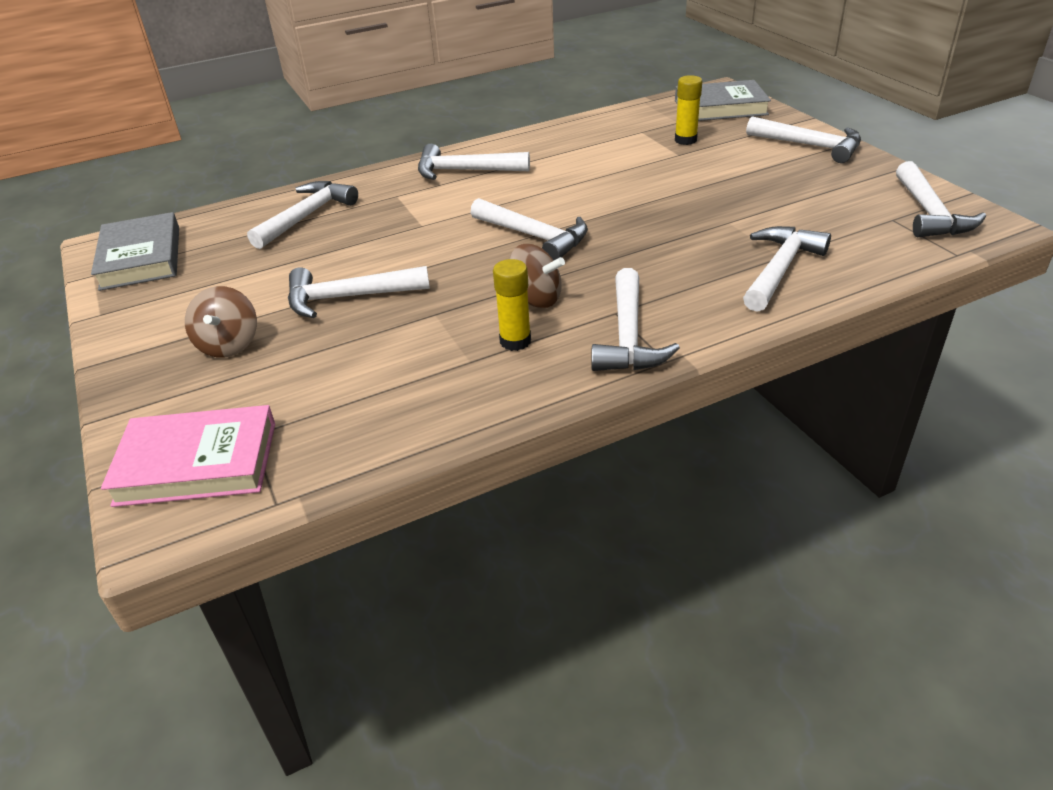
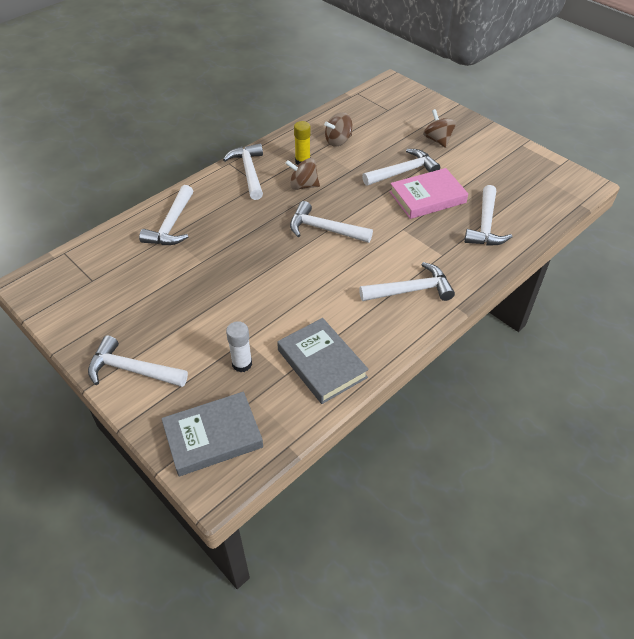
camera: 160 degrees right, 10 degrees up
grey book [91,212,179,291] -> grey book moved to [277,318,369,404]
pink book [101,405,275,507] -> pink book moved to [390,168,468,219]
yellow glue stick [675,75,702,145] -> white glue stick [226,321,252,372]
white hammer [896,161,986,237] -> none
none -> brown spinning top [324,112,352,146]

